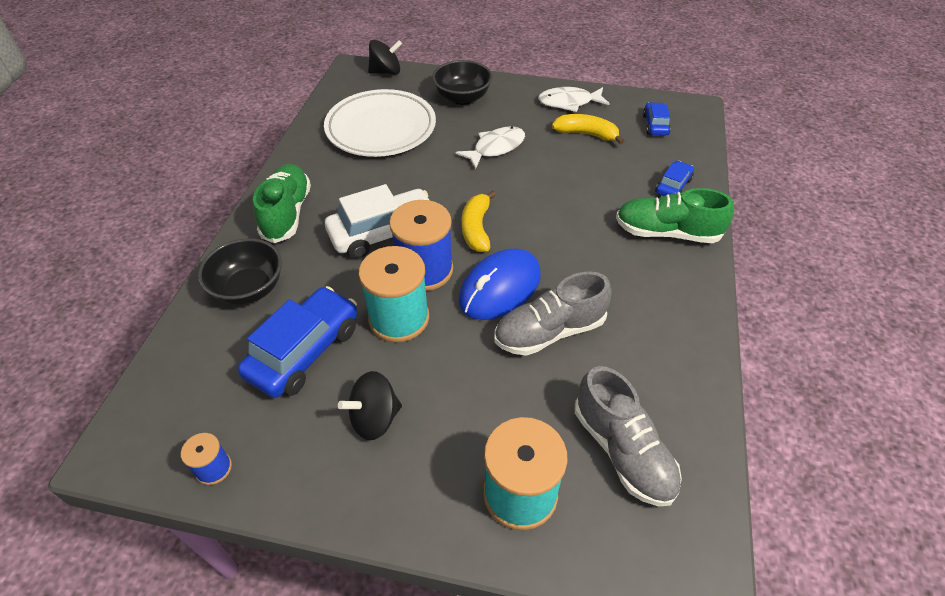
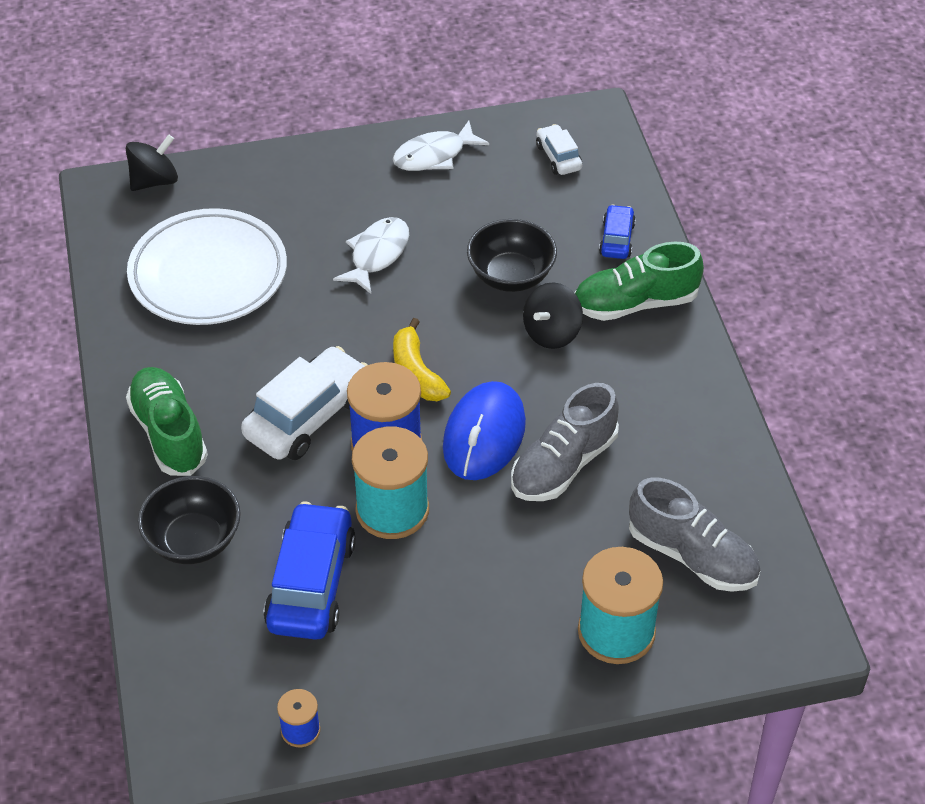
camera: 25 degrees left, 0 degrees up
black spinning top [338,371,402,440] -> black spinning top moved to [523,282,583,349]
black bowl [432,60,492,105] -> black bowl moved to [467,219,557,292]
yellow banana [552,114,624,145] -> none
blue car [643,102,671,136] -> white car [536,124,583,175]

